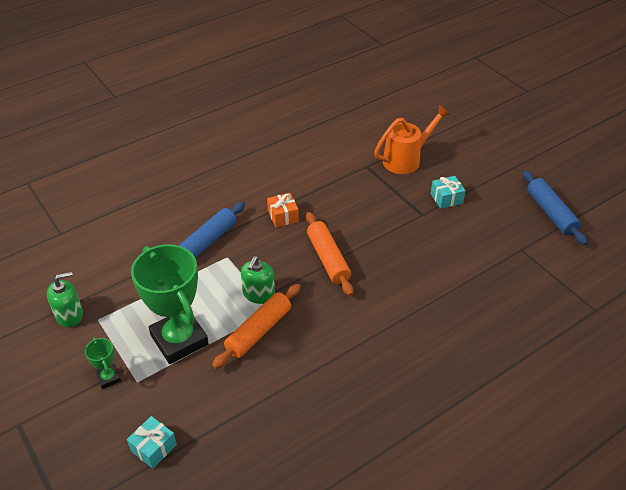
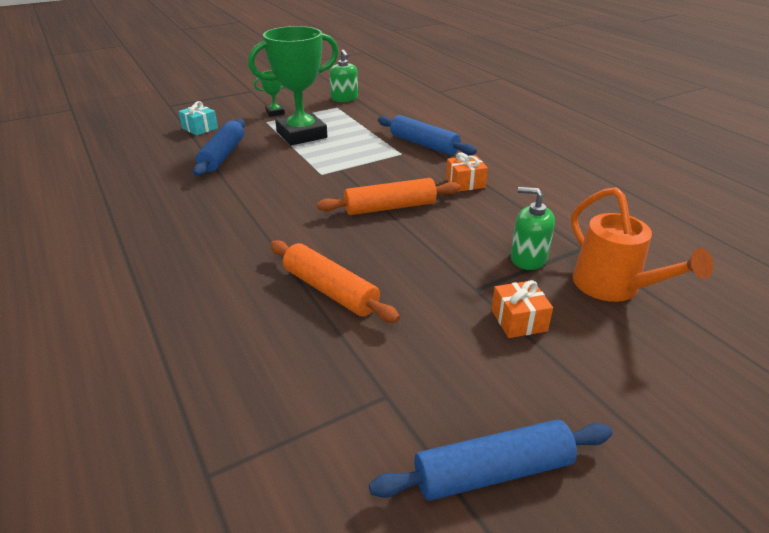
camera: 95 degrees right, 10 degrees down
orange rolling pin [212,284,301,369] -> orange rolling pin moved to [270,240,400,323]
green soap dispenser [241,256,275,304] -> green soap dispenser moved to [511,187,555,270]
turquoise gift [431,176,466,209] -> orange gift [491,280,553,338]
none -> blue rolling pin [193,119,245,176]

